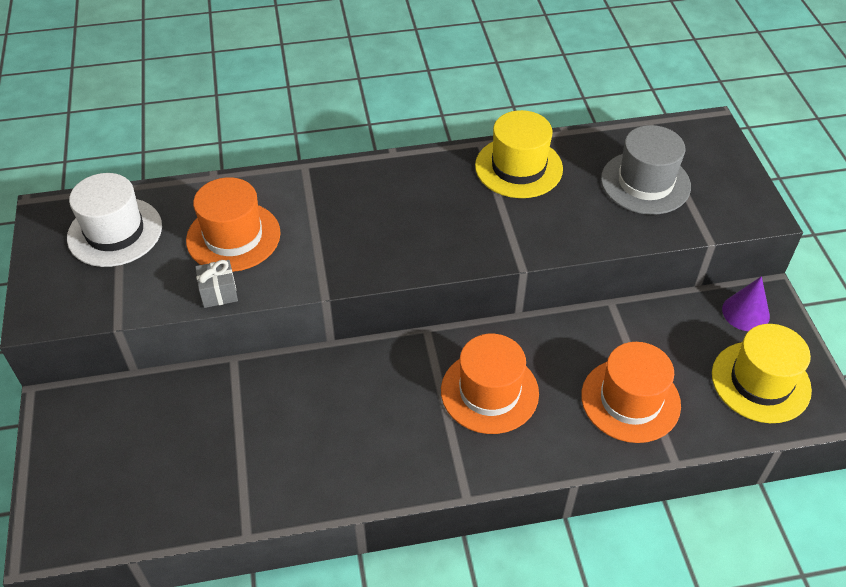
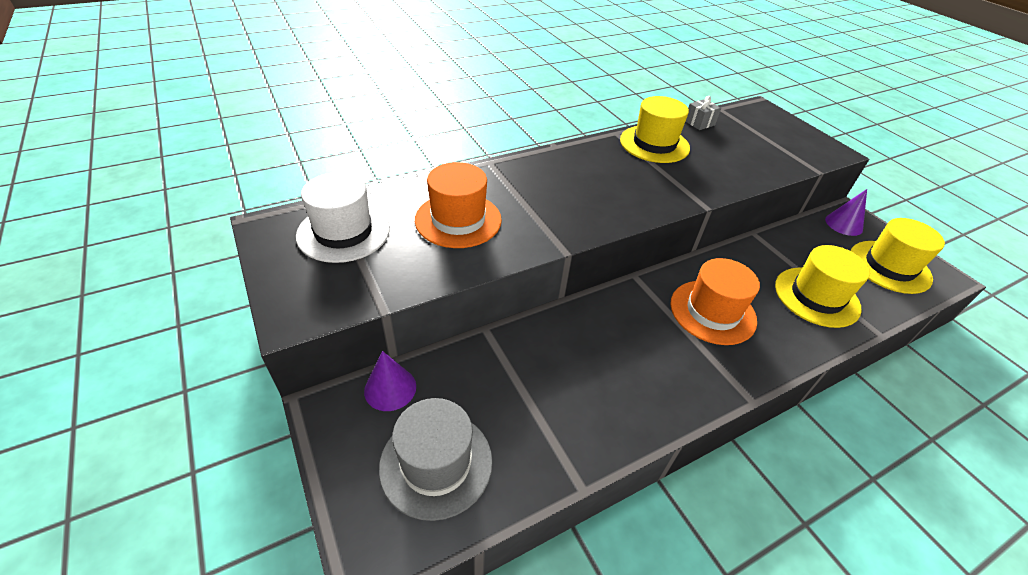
camera: 20 degrees left, 5 degrees down
grey gift [195,260,238,308] -> grey gift moved to [685,96,721,130]
orange hat [581,342,681,443] -> yellow hat [775,245,870,328]
grey hat [601,125,691,215] -> grey hat moved to [379,398,493,521]
none -> purple cone [364,351,416,411]

